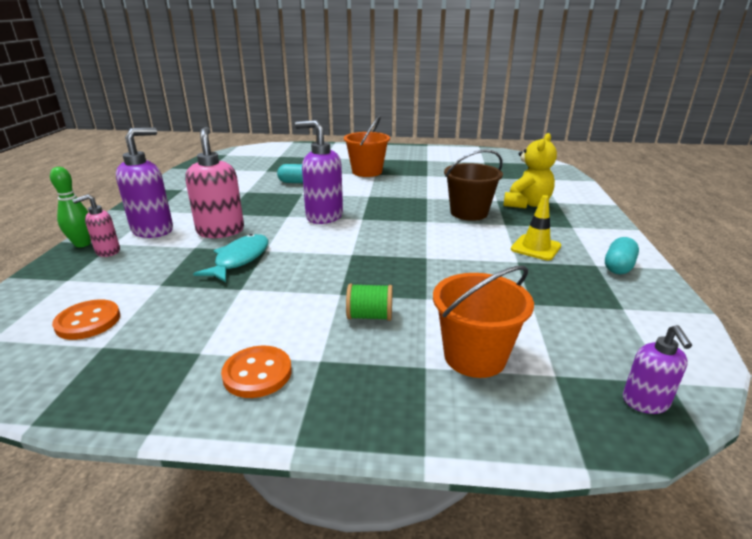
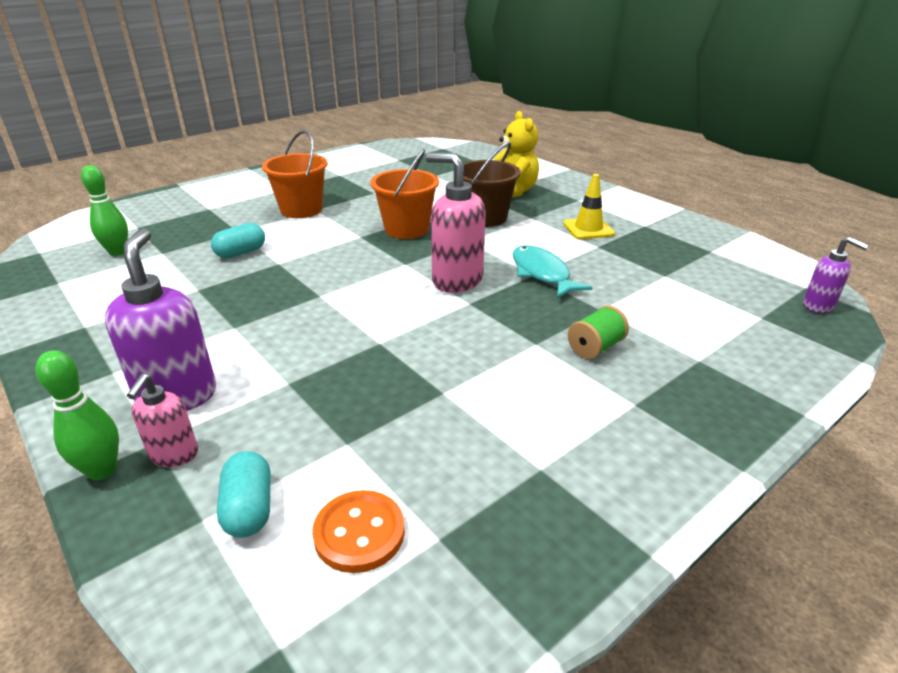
camera: 45 degrees left, 5 degrees up
pink soap dispenser [185,127,244,238] -> pink soap dispenser moved to [426,153,486,293]
turquoise fish [193,234,268,282] -> turquoise fish moved to [513,245,593,299]
orange button [221,346,292,398] -> none
purple soap dispenser [295,120,343,224] -> none
orange bucket [433,266,534,378] -> orange bucket moved to [370,149,439,239]
turquoise capsule [605,237,639,274] -> turquoise capsule moved to [217,451,270,538]
none -> green bowling pin [81,165,128,256]

